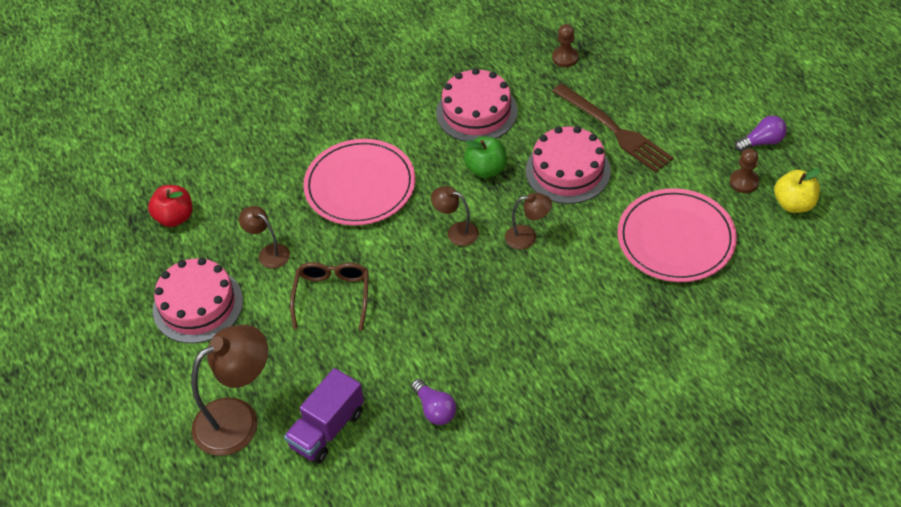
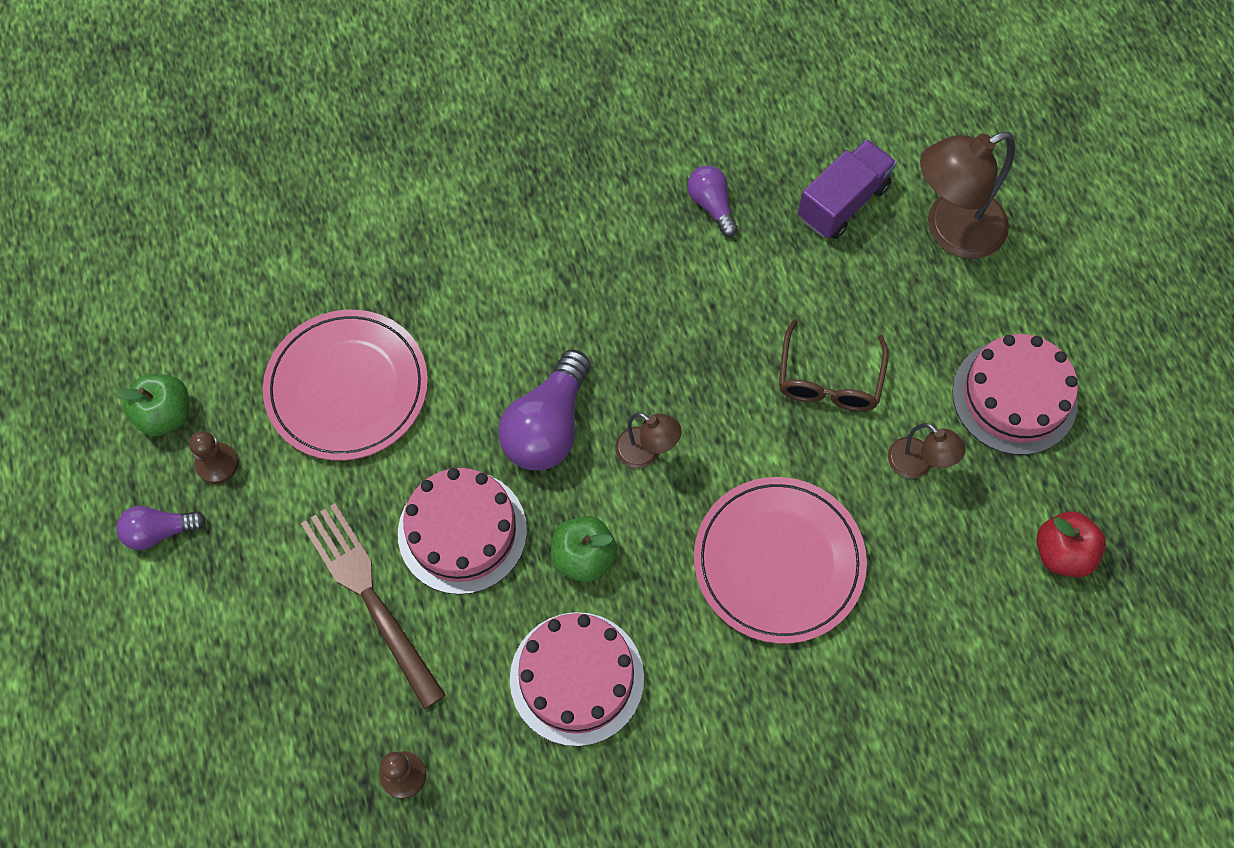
camera: 175 degrees left, 15 degrees up
brown lamp [505,193,552,250] -> purple light bulb [498,350,590,470]
yellow apple [774,168,820,213] -> green apple [116,374,189,436]

